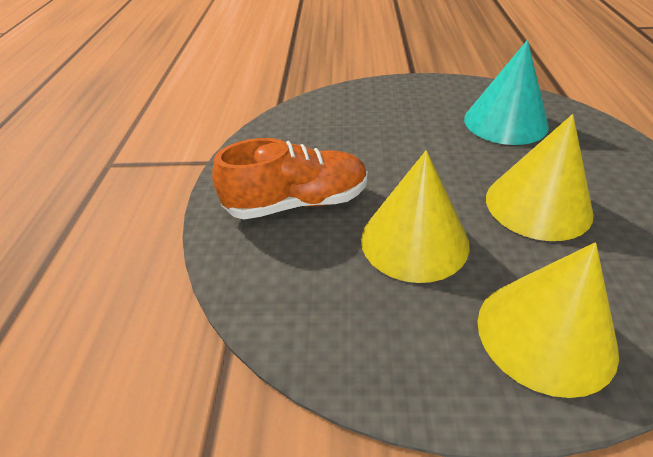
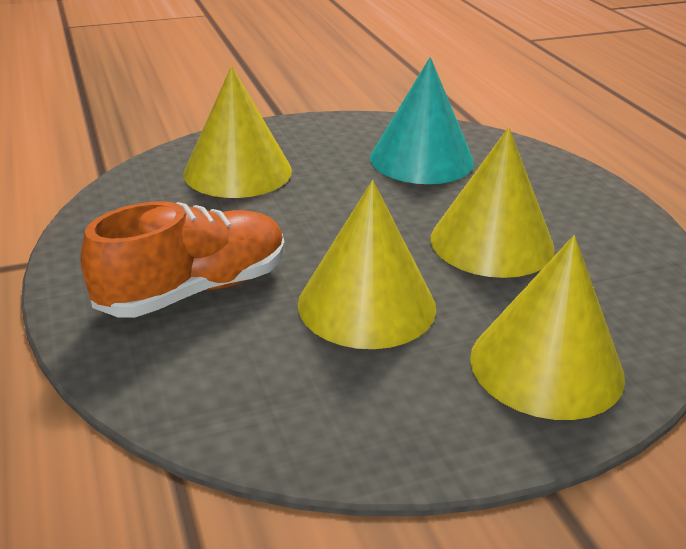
camera: 25 degrees left, 10 degrees down
none -> yellow cone [183,66,292,198]

